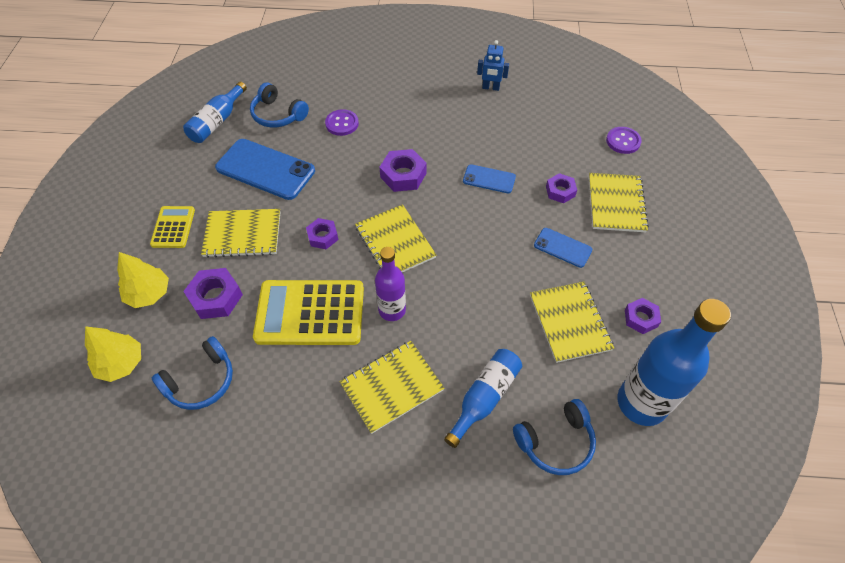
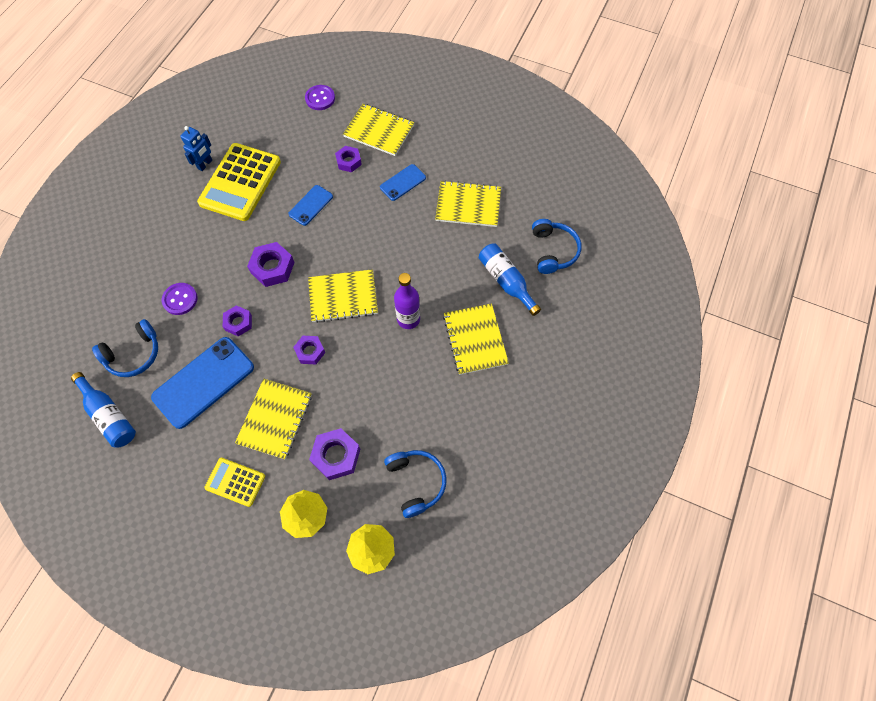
camera: 70 degrees left, 10 degrees up
yellow calculator [253,280,364,345] -> yellow calculator moved to [197,143,281,221]
blue bottle [618,299,731,426] -> none
purple nut [625,298,661,334] -> purple nut moved to [222,305,252,337]

